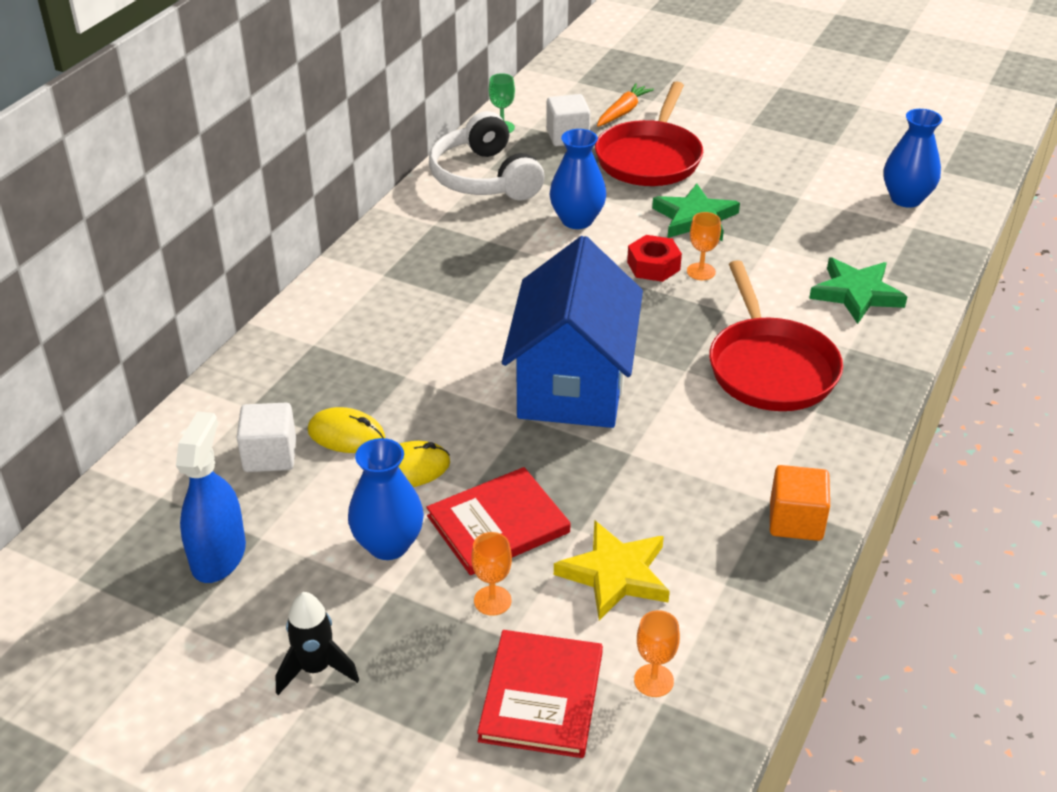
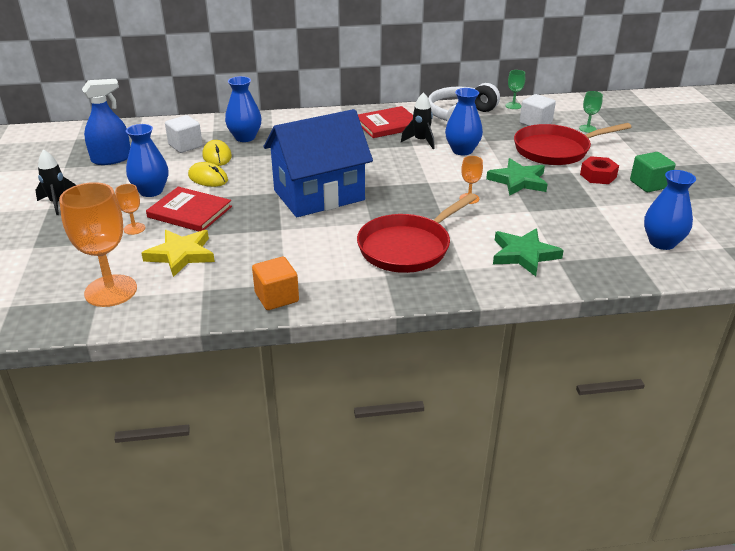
camera: 55 degrees right, 5 degrees down
red book [477,630,603,758] -> red book moved to [358,106,413,138]
orange carrot [597,83,654,127] -> green goblet [579,91,603,133]
red nut [627,235,682,282] -> red nut moved to [580,156,619,184]
orange goblet [634,610,680,697] -> orange goblet [59,182,137,307], size x2.14
none -> blue vase [225,76,262,142]
none -> black rocket [401,92,435,149]
none -> green cube [630,152,676,192]

